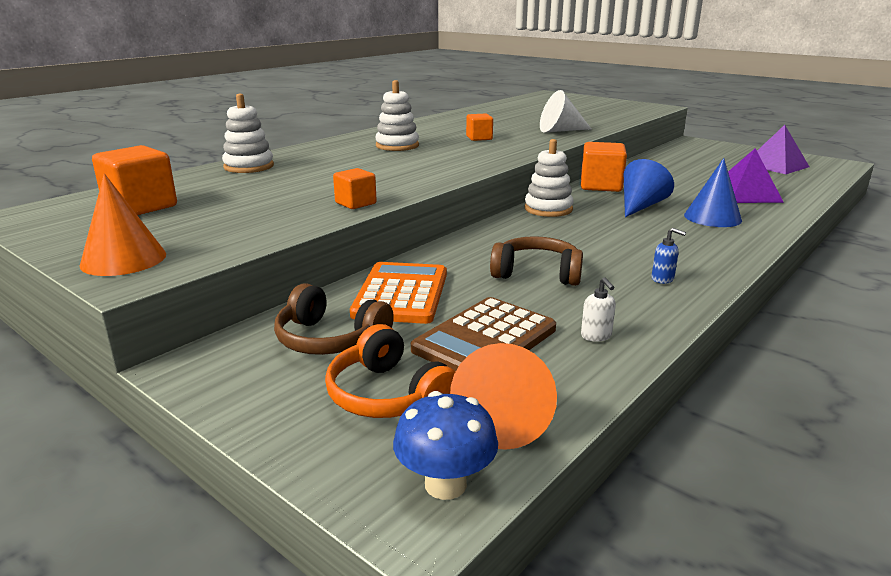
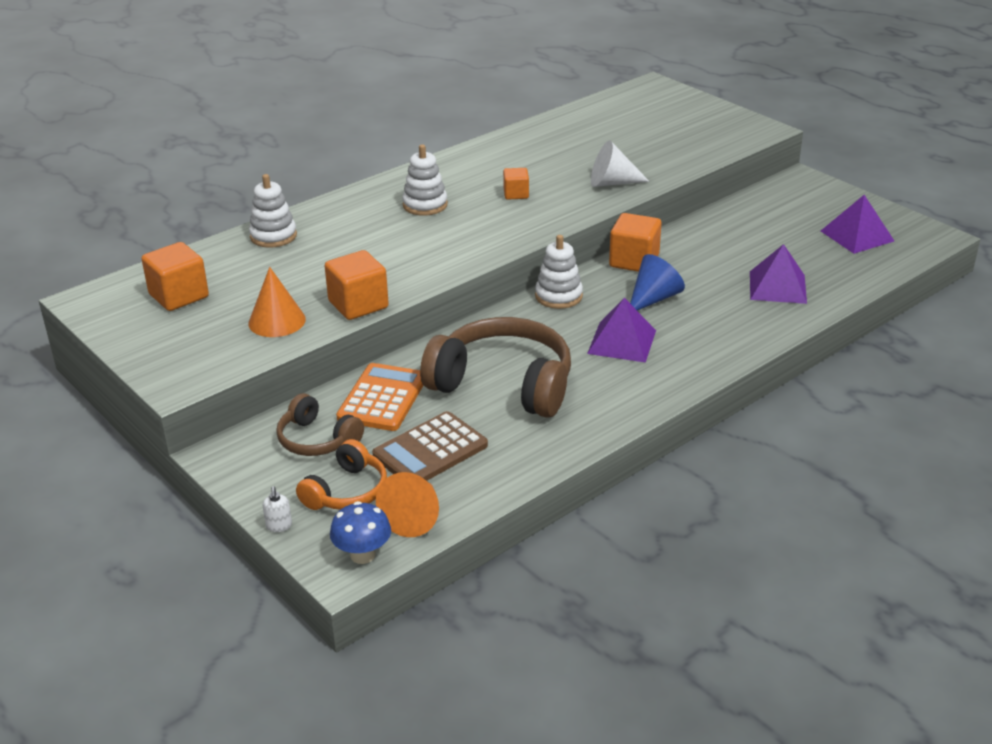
camera: 10 degrees right, 10 degrees up
orange cone [80,174,166,276] -> orange cone moved to [248,267,306,337]
orange headphones [325,324,456,418] -> orange headphones turned 120 degrees counterclockwise [296,439,387,510]
orange cube [333,168,377,209] -> orange cube [325,250,389,320], size x1.71
brown headphones [490,236,583,286] -> brown headphones [420,317,571,418], size x1.85
white soap dispenser [581,277,616,342] -> white soap dispenser moved to [263,486,292,532]
blue soap dispenser [651,228,686,284] -> none
blue cone [684,158,742,227] -> none
none -> purple pyramid [587,298,656,363]

